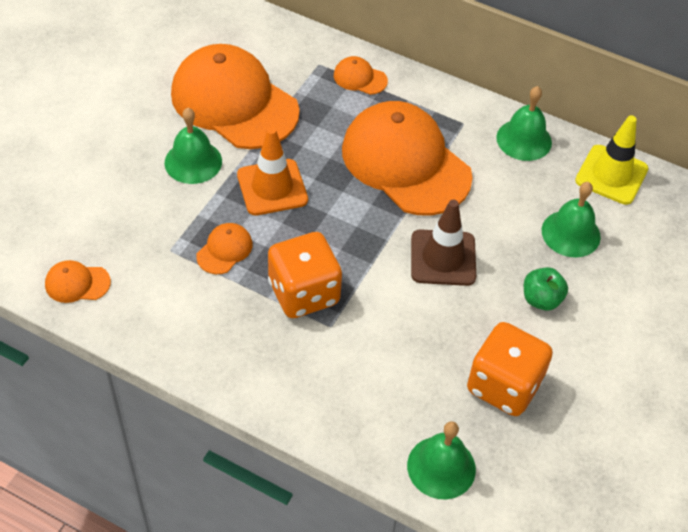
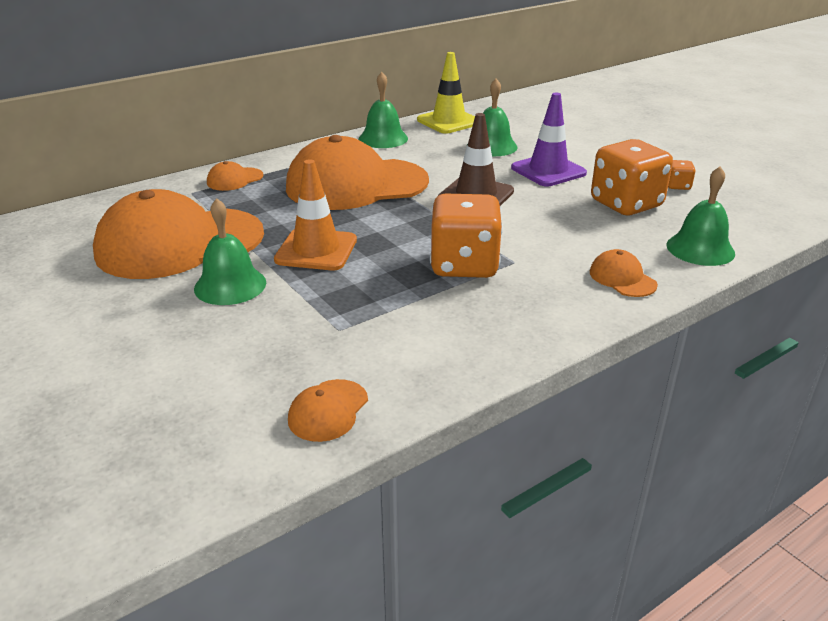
camera: 60 degrees left, 20 degrees down
orange cap [196,223,253,274] -> orange cap moved to [590,249,658,297]
green apple [524,267,568,310] -> purple traffic cone [511,93,587,186]
none -> orange dice [668,160,695,190]

